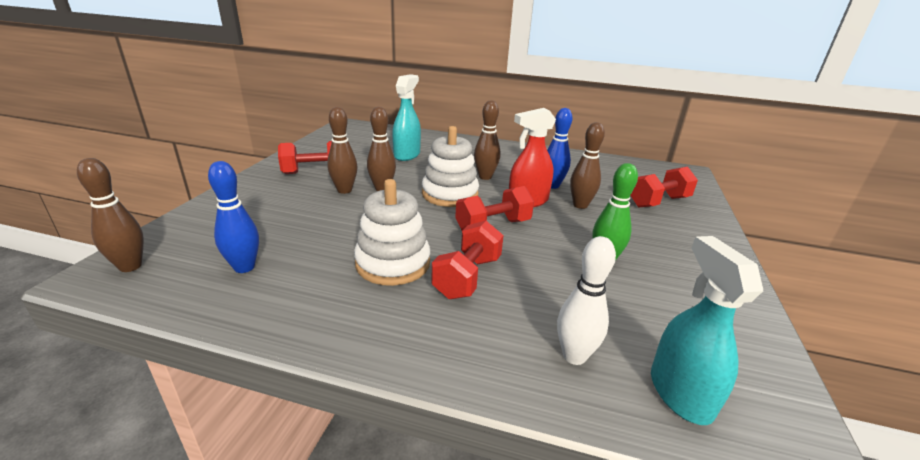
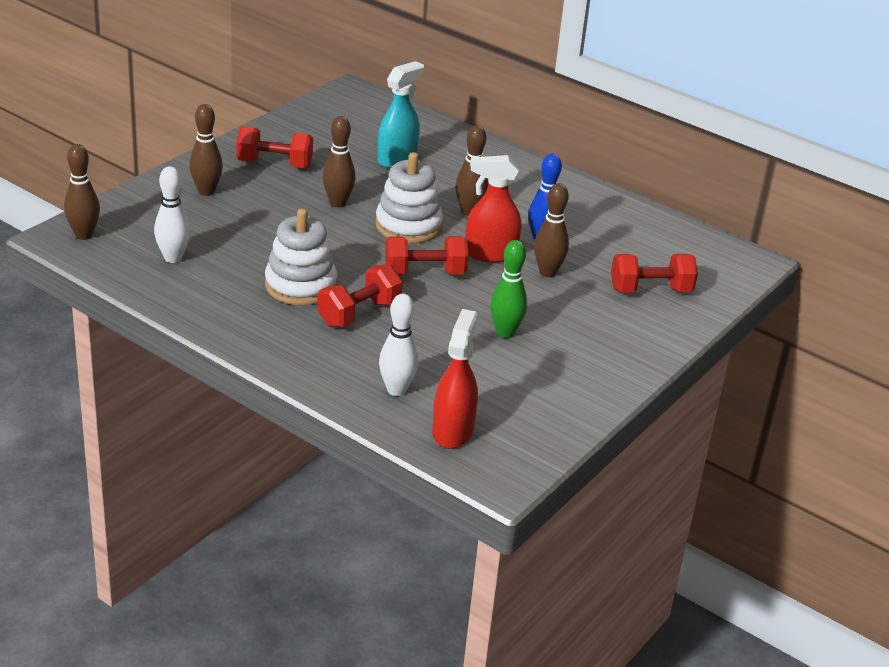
camera: 20 degrees right, 5 degrees up
blue bowling pin [208,161,259,273] -> white bowling pin [154,166,190,263]
brown bowling pin [327,107,358,194] -> brown bowling pin moved to [189,104,223,196]
turquoise spray bottle [651,236,763,425] -> red spray bottle [432,309,478,449]

